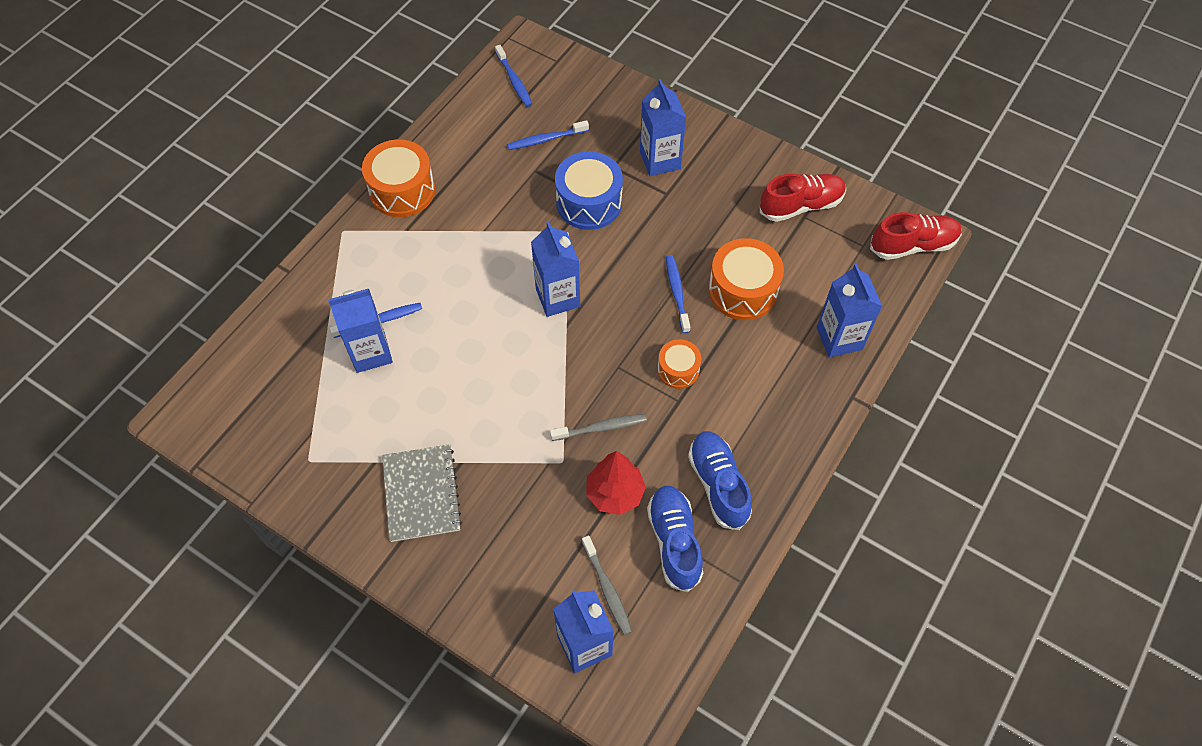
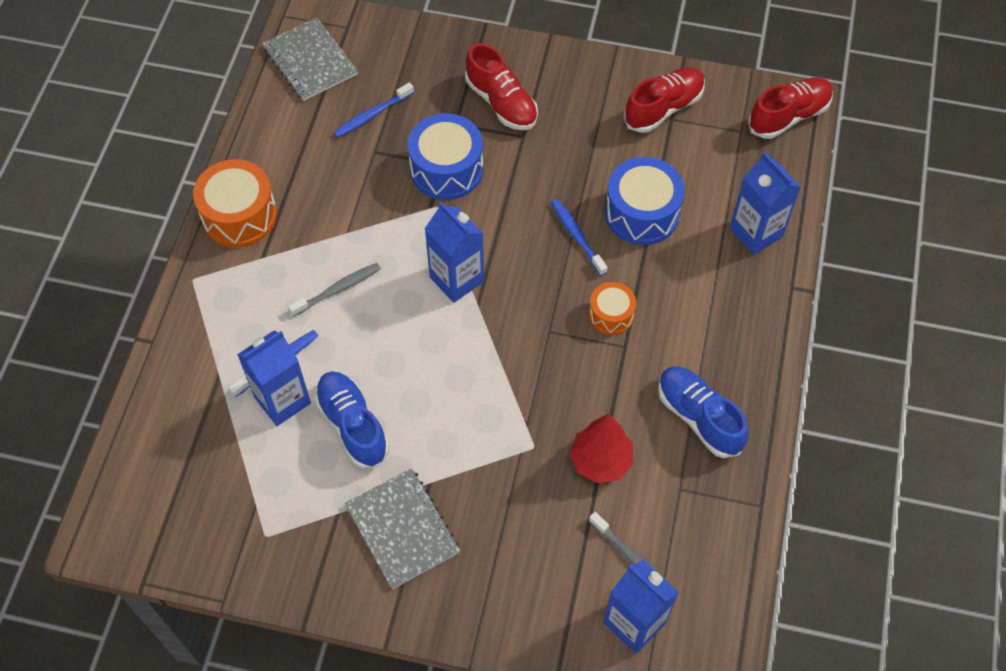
camera: 20 degrees left, 0 degrees up
blue toothbrush [495,45,532,107] -> grey notebook [262,17,358,101]
grey toothbrush [550,414,647,441] -> grey toothbrush moved to [288,263,381,317]
blue carton [640,79,686,176] -> red shoe [465,43,538,130]
blue shoe [647,485,703,592] -> blue shoe moved to [315,371,389,468]
orange drum [708,238,784,320] -> blue drum [605,157,685,245]

